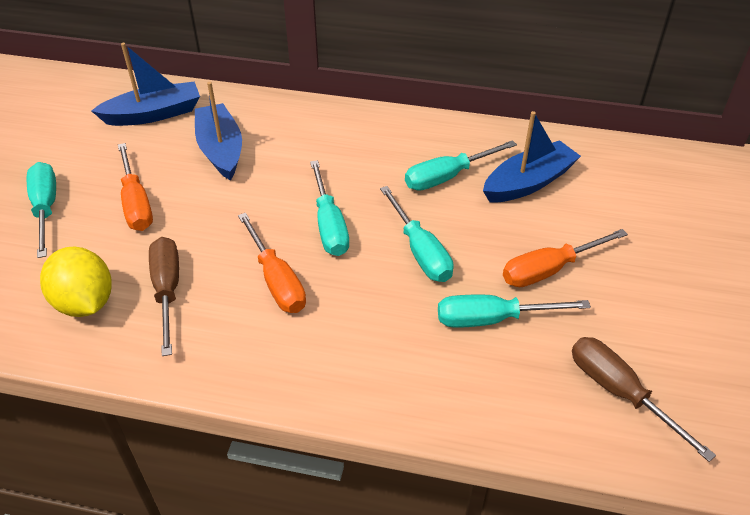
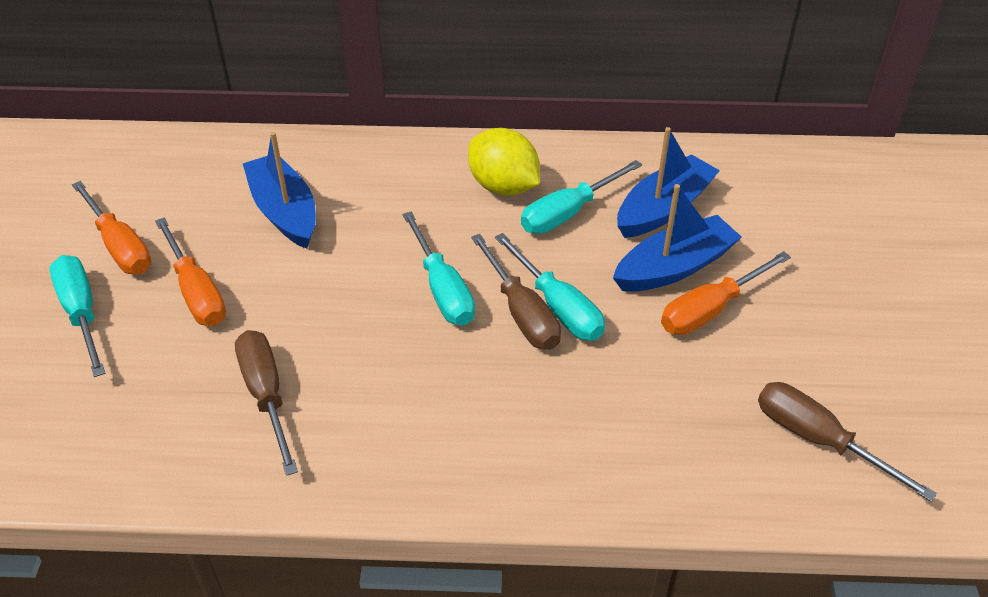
camera: 10 degrees left, 0 degrees up
yellow lemon [40,247,112,317] -> yellow lemon moved to [468,128,540,196]
blue boat [92,43,200,126] -> blue boat moved to [613,184,742,292]
orange screwdriver [238,213,306,313] -> orange screwdriver moved to [72,181,151,274]
turquoise screwdriver [438,295,591,328] -> none
none -> brown screwdriver [471,234,561,350]

